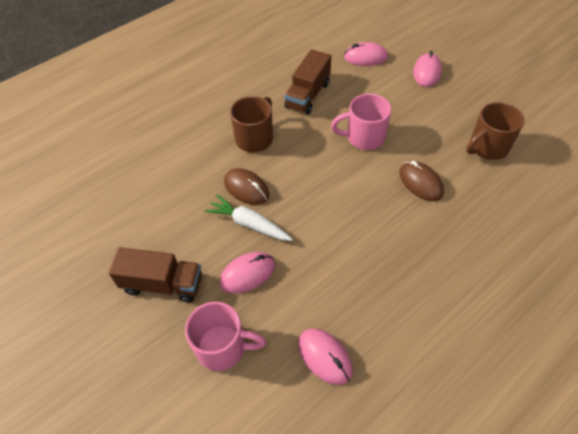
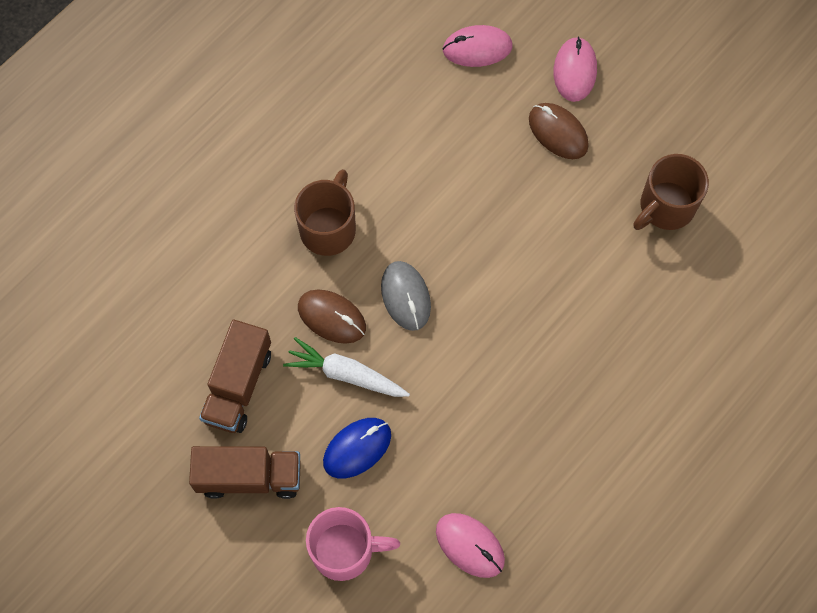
camera: 10 degrees left, 15 degrees up
pink mouse [220,252,275,293] -> blue mouse [323,418,391,479]
brown truck [284,49,331,115] -> brown truck moved to [199,320,271,433]
pink mug [331,94,392,150] -> none
brown mouse [399,161,444,201] -> brown mouse moved to [529,103,589,159]
none -> grey mouse [381,261,431,331]

